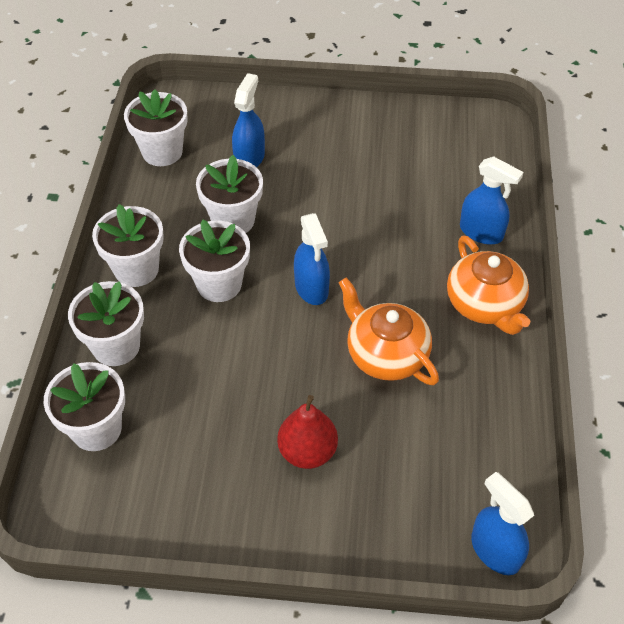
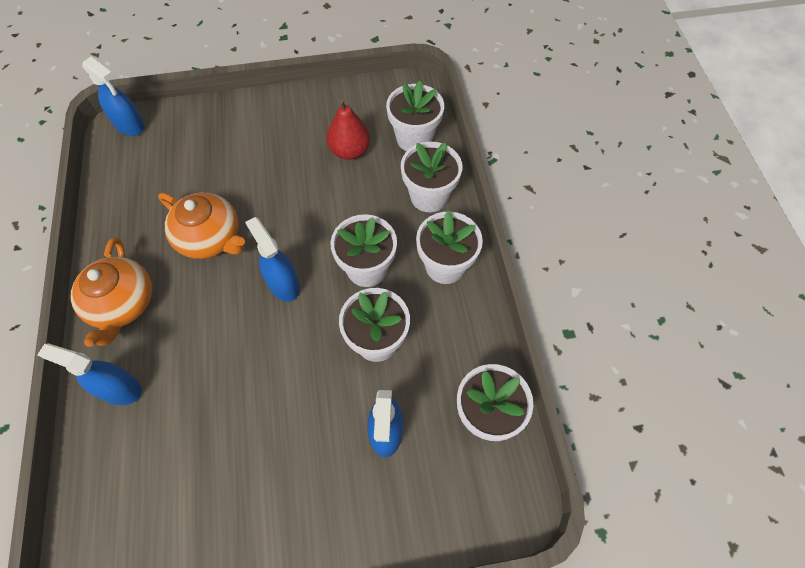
camera: 165 degrees right, 10 degrees up
red pear [277,395,338,469] -> red pear moved to [326,100,370,160]
orange teapot [447,235,530,335] -> orange teapot turned 150 degrees counterclockwise [70,237,152,347]

